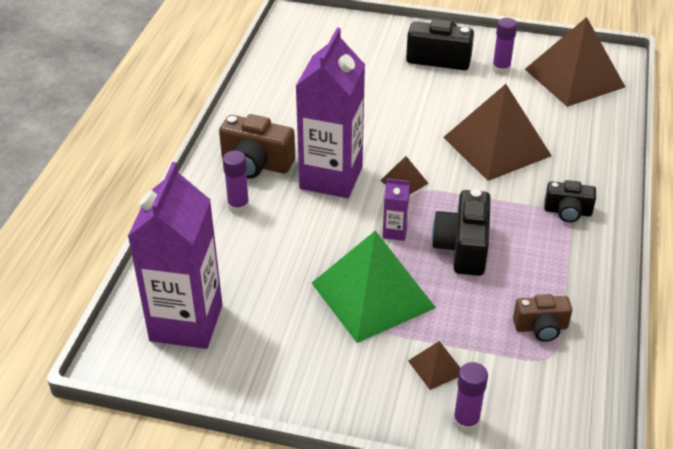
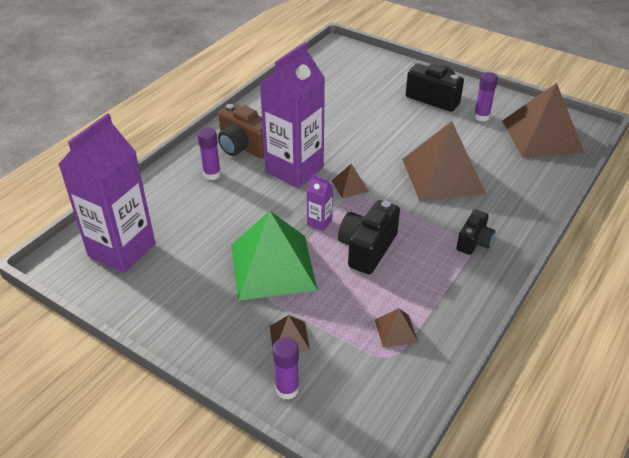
camera: 20 degrees right, 0 degrees up
brown camera [513,294,572,342] -> brown pyramid [375,308,418,348]
black camera [544,180,596,222] -> black camera turned 90 degrees counterclockwise [456,210,495,255]

